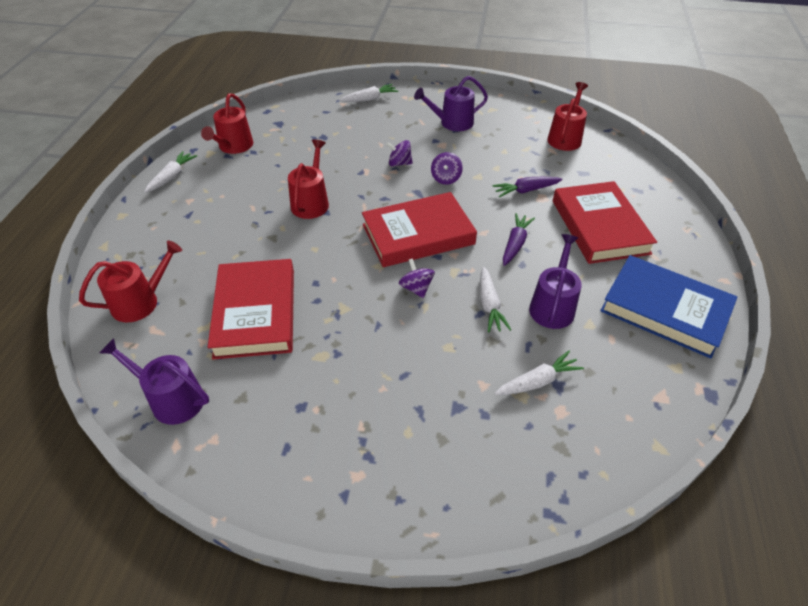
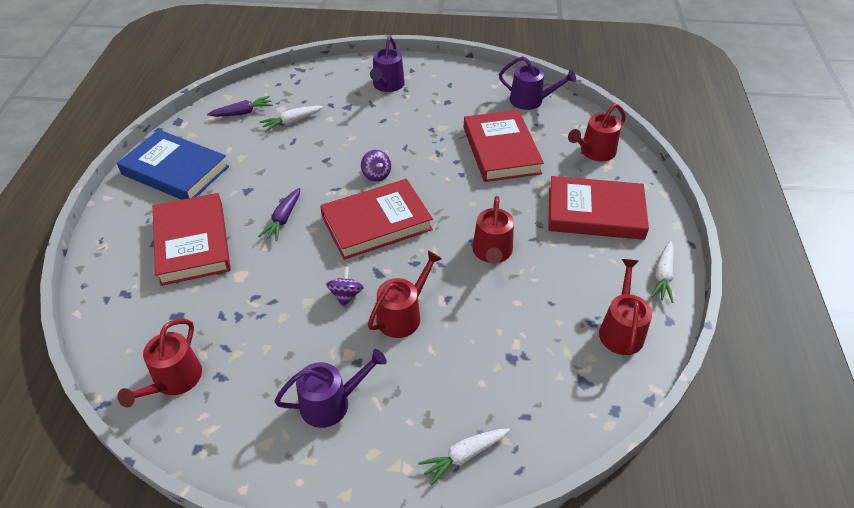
camera: 175 degrees right, 0 degrees up
purple spinning top [386,140,413,167] -> red watering can [368,251,442,338]
white carrot [480,267,511,332] -> none
purple carrot [492,176,563,197] -> purple carrot moved to [207,96,273,116]
purple watering can [529,234,582,329] -> purple watering can moved to [370,37,405,92]
none -> red book [548,176,649,240]

